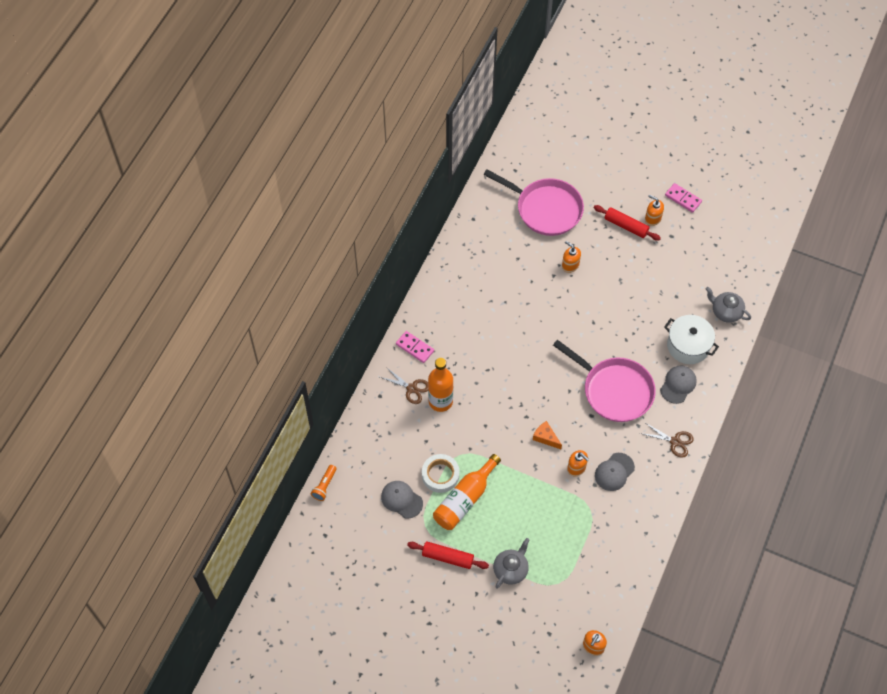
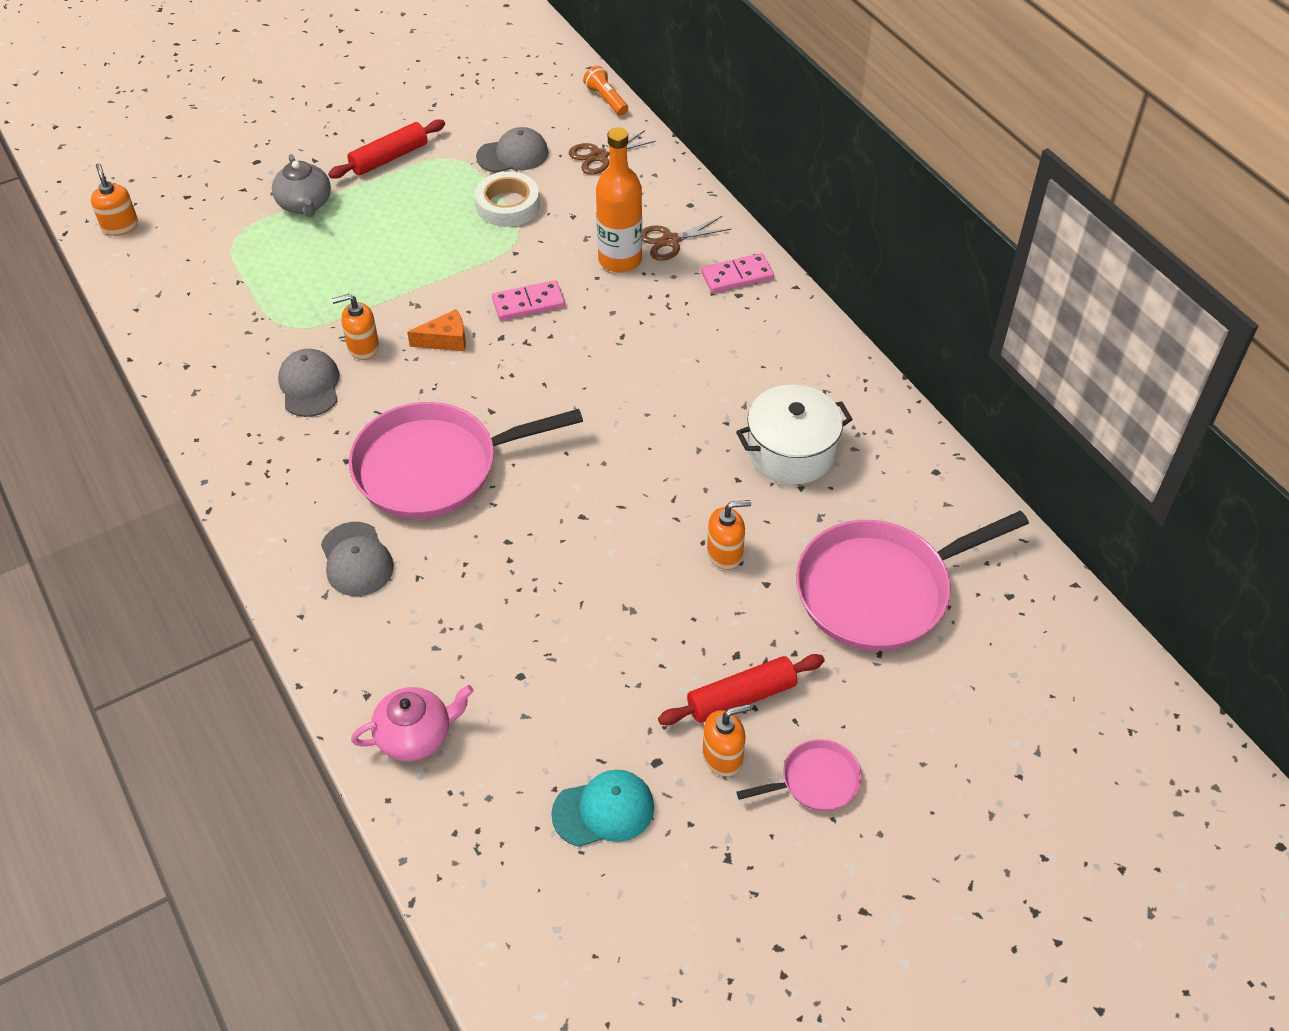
camera: 125 degrees right, 10 degrees down
orange bottle [433,454,501,530] -> none
brown scissors [640,422,694,458] -> brown scissors moved to [569,130,656,175]
white pot [664,315,719,364] -> white pot moved to [736,385,853,485]
pink domino [665,183,702,213] -> pink domino moved to [492,280,565,320]
grey teapot [706,287,751,323] -> pink teapot [351,685,474,761]
none -> turquoise cap [551,770,654,847]
none -> pink pan [736,739,862,811]

